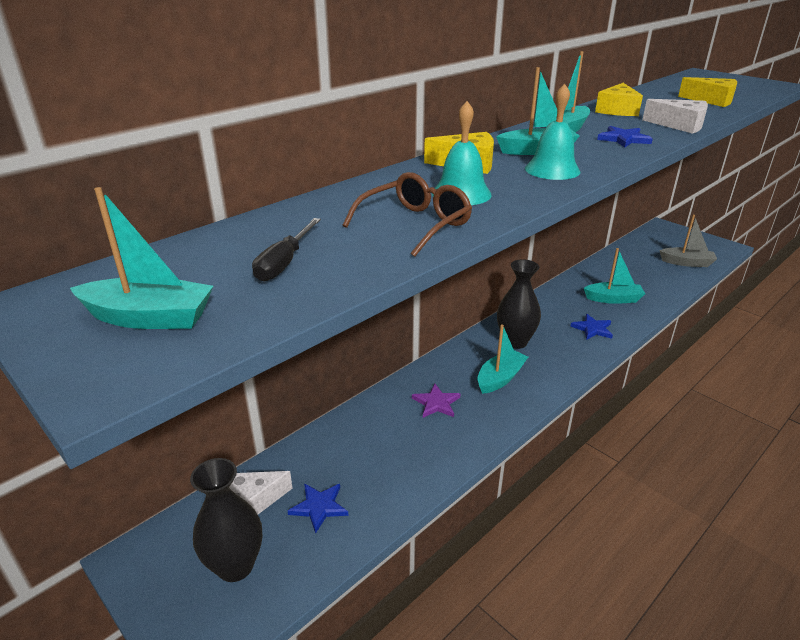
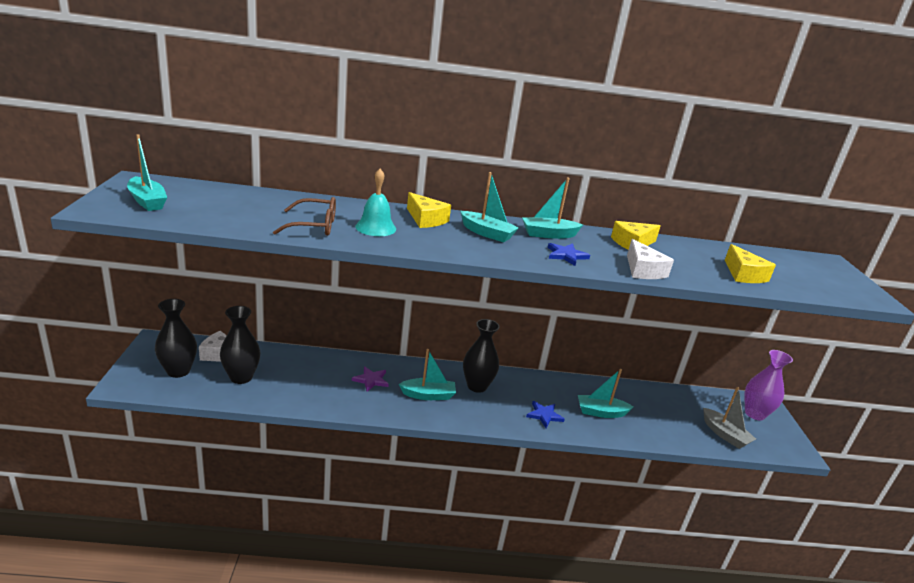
camera: 40 degrees right, 5 degrees down
black screwdriver [252,218,321,281] -> none
blue star [288,483,348,534] -> black vase [220,306,261,384]
turquoise bell [525,84,580,180] -> none
turquoise boat [584,248,645,304] -> turquoise boat turned 135 degrees clockwise [578,369,633,418]
none -> purple vase [744,350,793,421]

